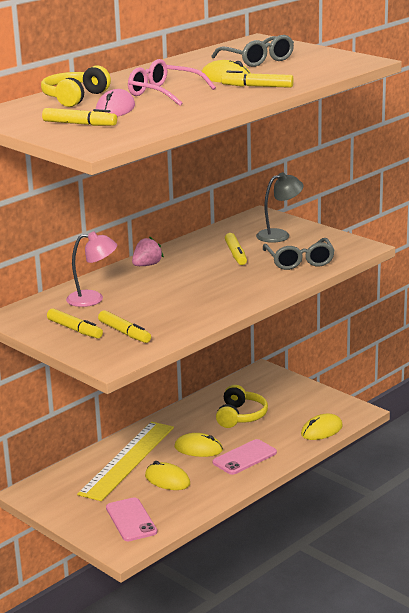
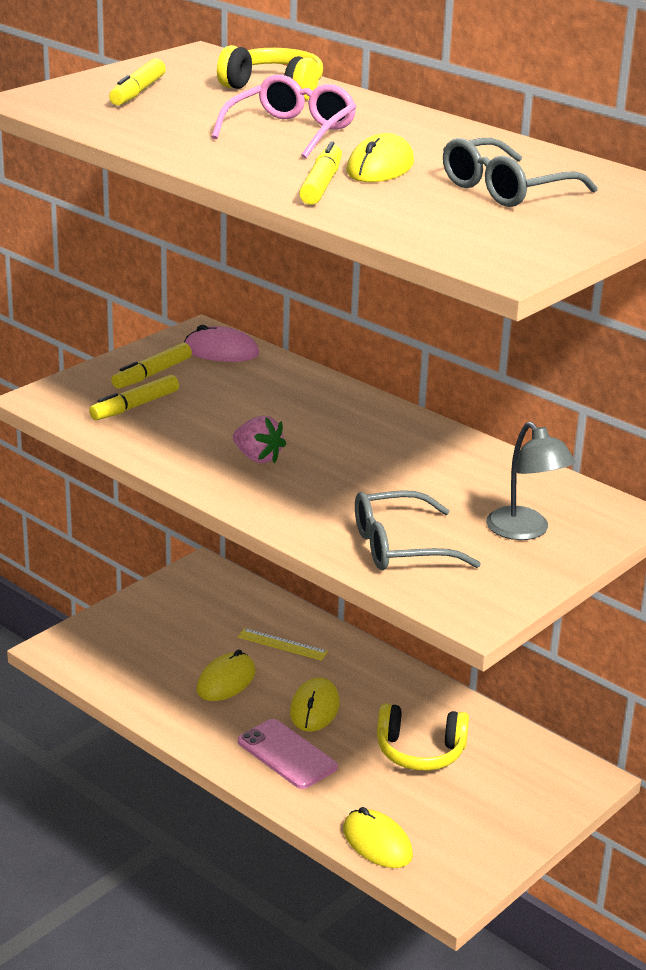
camera: 85 degrees right, 5 degrees up
pink lamp [66,231,117,307] -> none
yellow ruler [77,422,174,501] -> yellow ruler [238,628,328,661], size x0.42
pink mouse [96,89,135,117] -> pink mouse moved to [184,325,259,362]
pink phone [106,497,157,541] -> none
pink strawberry [132,237,164,266] -> pink strawberry moved to [233,415,286,463]
yellow marker [225,233,247,265] -> none

